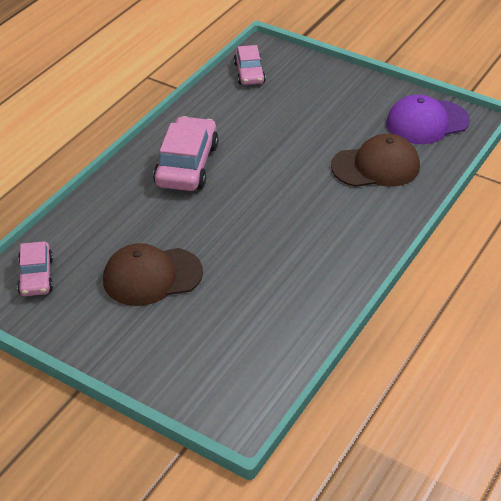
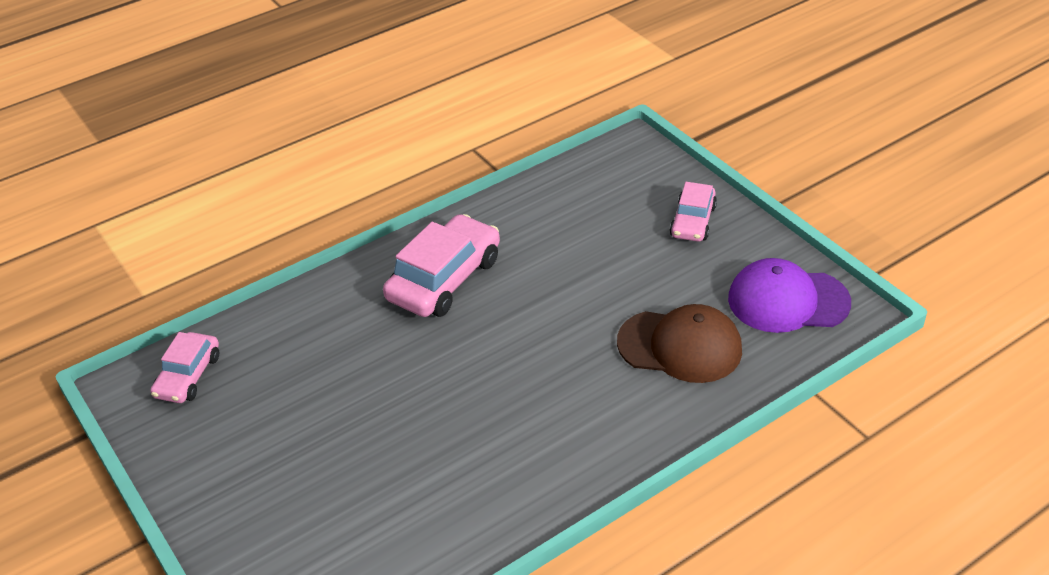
camera: 25 degrees right, 0 degrees up
brown cap [103,243,203,306] -> none
pink car [234,45,266,85] -> pink car moved to [670,182,717,242]

